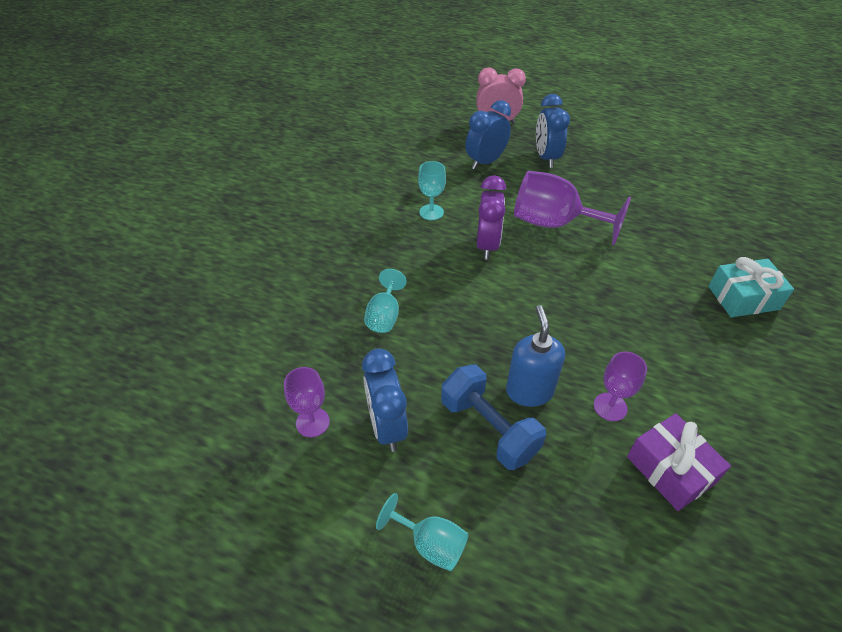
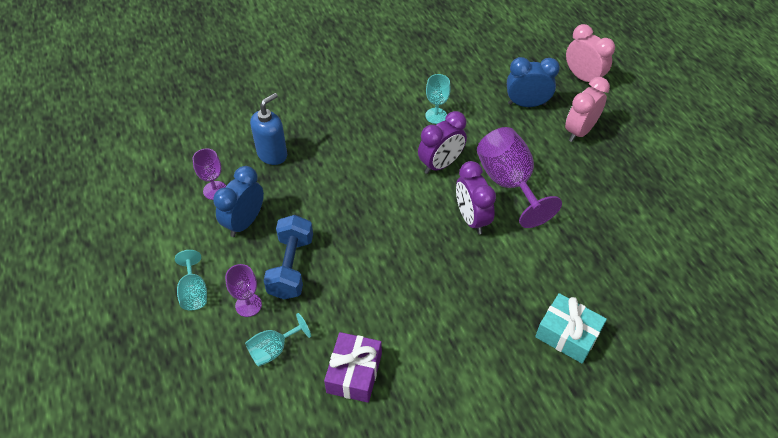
camera: 45 degrees right, 5 degrees up
turquoise goblet [364,269,407,333] -> turquoise goblet moved to [245,313,311,367]
blue soap dispenser [506,305,565,407] -> blue soap dispenser moved to [250,93,287,165]
blue clock [536,94,570,168] -> pink clock [565,77,610,142]
purple goblet [594,352,647,421] -> purple goblet moved to [225,264,262,317]
none -> purple clock [456,161,496,234]

